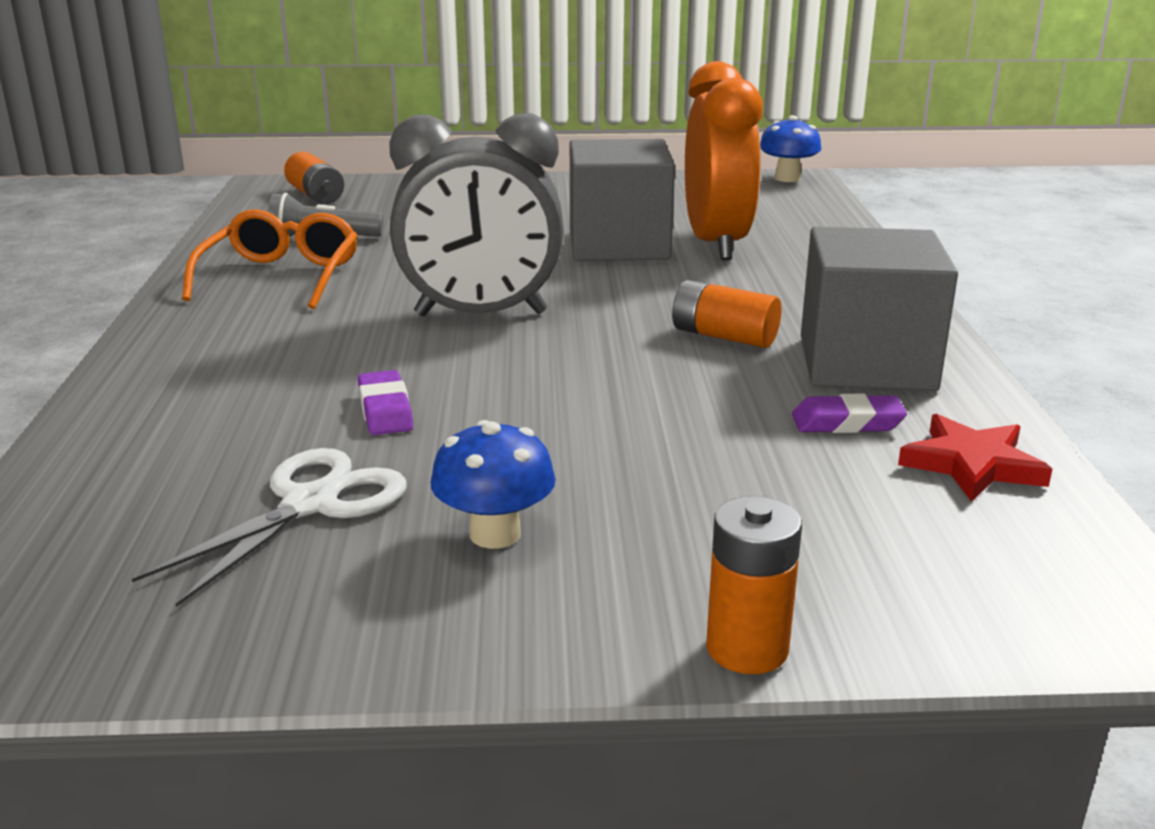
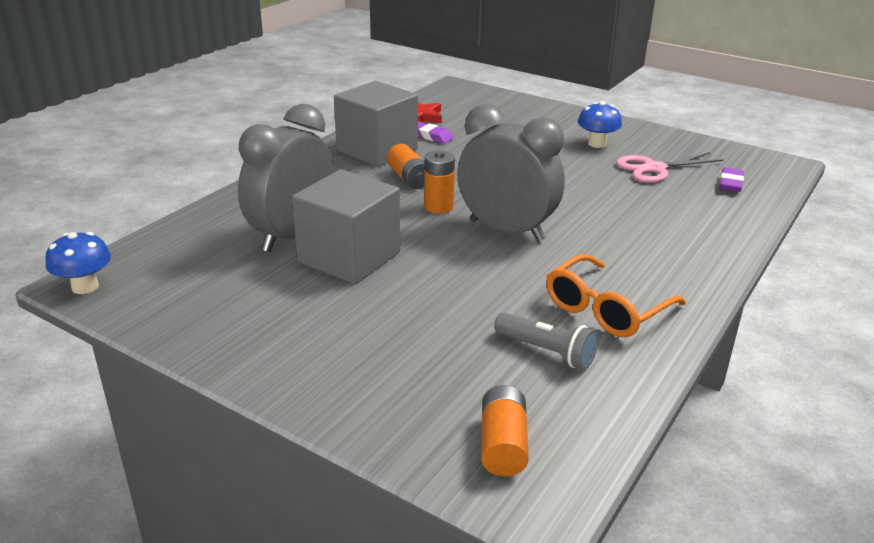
camera: 145 degrees left, 5 degrees up
white scissors [132,448,407,607] -> pink scissors [616,152,724,183]
purple eraser [358,370,413,435] -> purple eraser moved to [719,168,744,192]
orange clock [685,61,763,260] -> grey clock [238,104,333,252]
orange battery [706,496,802,674] -> orange battery moved to [424,150,455,214]

